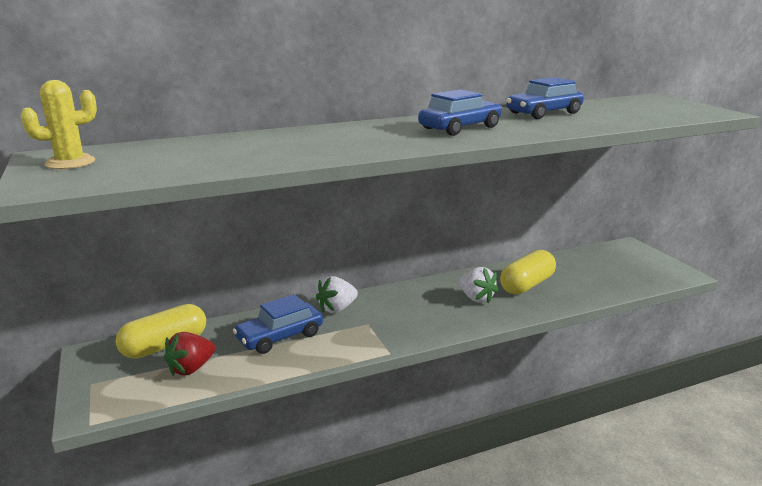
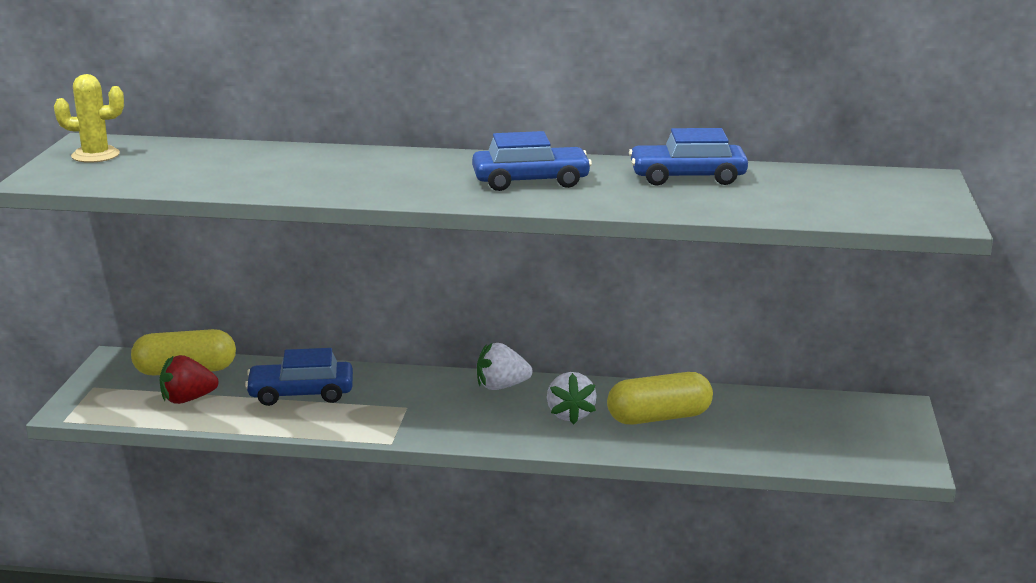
camera: 30 degrees right, 0 degrees up
white strawberry [316,276,358,313] -> white strawberry moved to [477,343,533,390]

